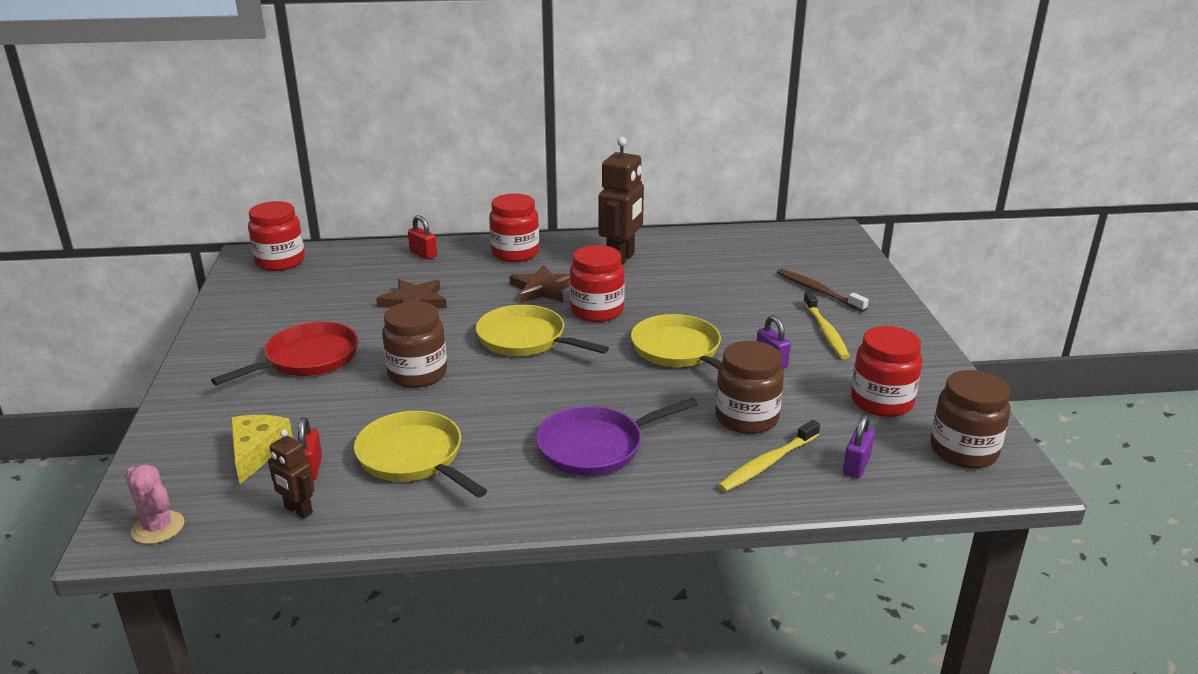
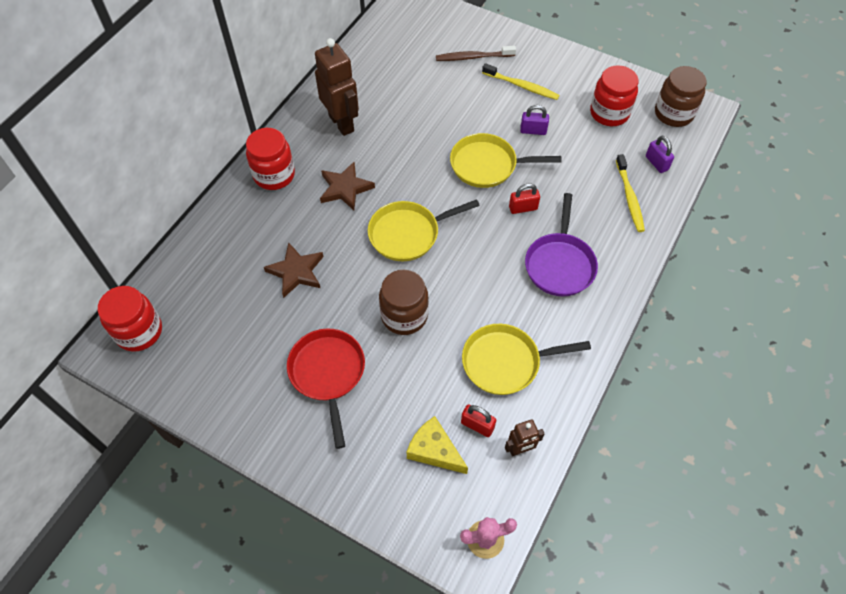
camera: 55 degrees left, 30 degrees up
red padlock [408,215,437,260] -> red padlock moved to [509,184,540,214]
red jar [570,245,625,322] -> none
brown jar [715,341,784,434] -> none

